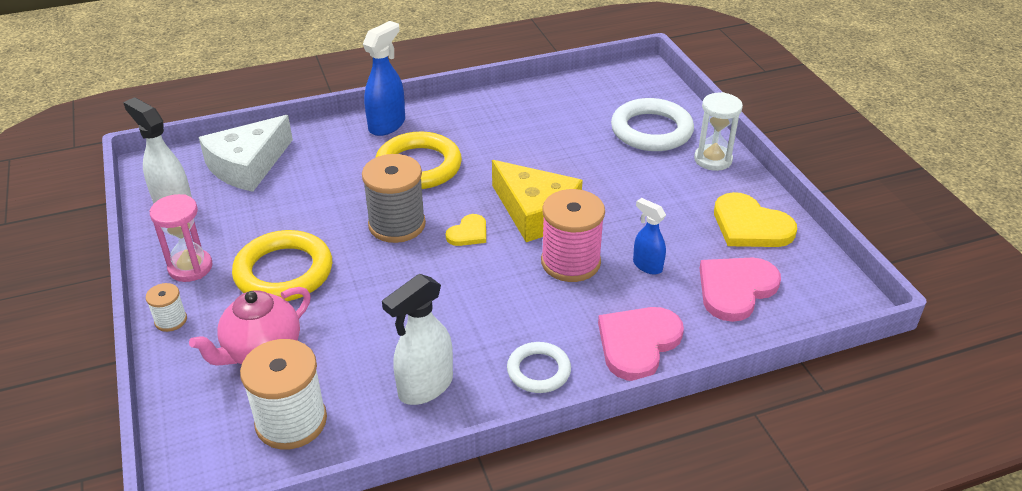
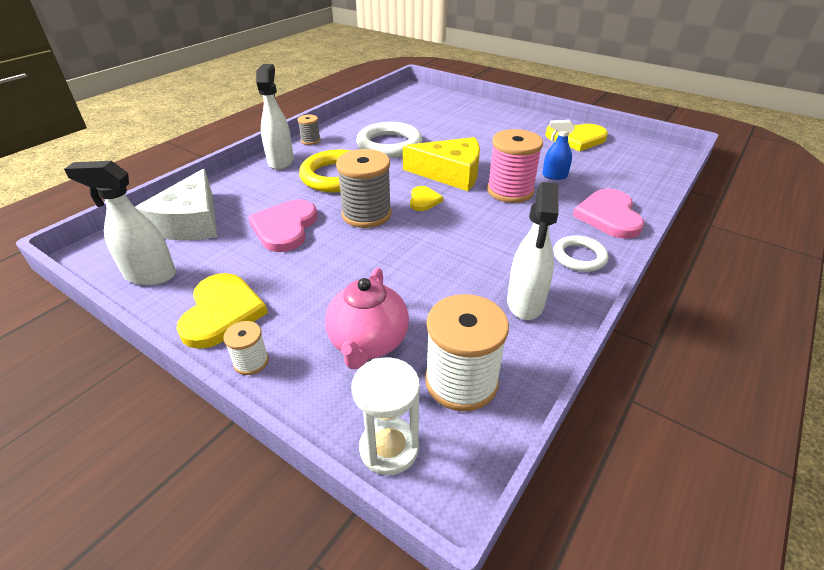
camera: 35 degrees left, 0 degrees up
pink hourglass [149,194,213,282] -> yellow heart [176,273,268,349]
yellow ring [232,230,332,301] -> none
blue spray bottle [363,21,405,136] -> white spray bottle [256,64,294,170]
white ring [611,98,694,151] -> white ring moved to [356,122,422,158]
white hourglass [694,92,743,171] -> white hourglass moved to [351,357,420,475]
pink heart [700,258,781,322] -> pink heart moved to [248,200,318,252]
none -> grey spool [298,114,321,145]

